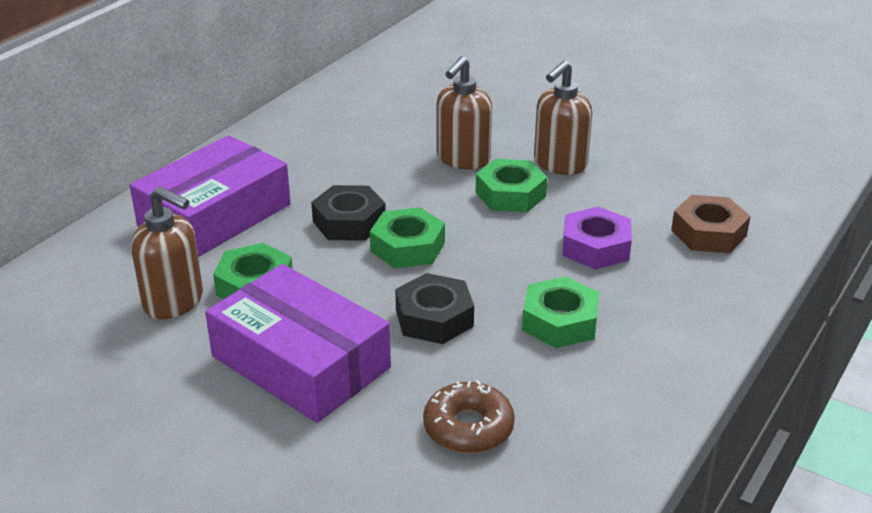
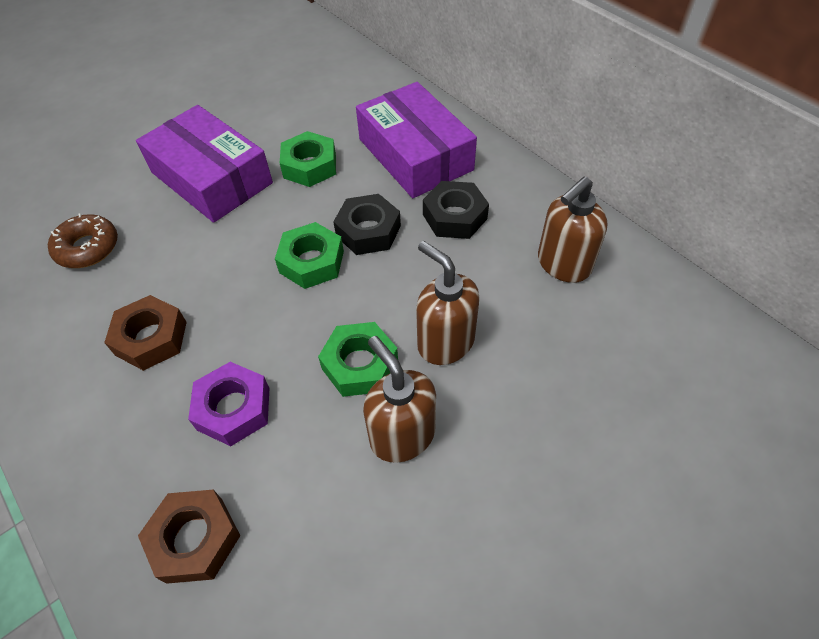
camera: 110 degrees right, 20 degrees up
brown soap dispenser [131,186,203,319] -> brown soap dispenser moved to [538,177,607,283]
purple box [205,264,391,423] -> purple box turned 75 degrees clockwise [136,105,273,223]
black nut [395,273,474,344] -> black nut moved to [423,181,489,239]
green nut [522,276,600,348] -> brown nut [104,295,187,371]

